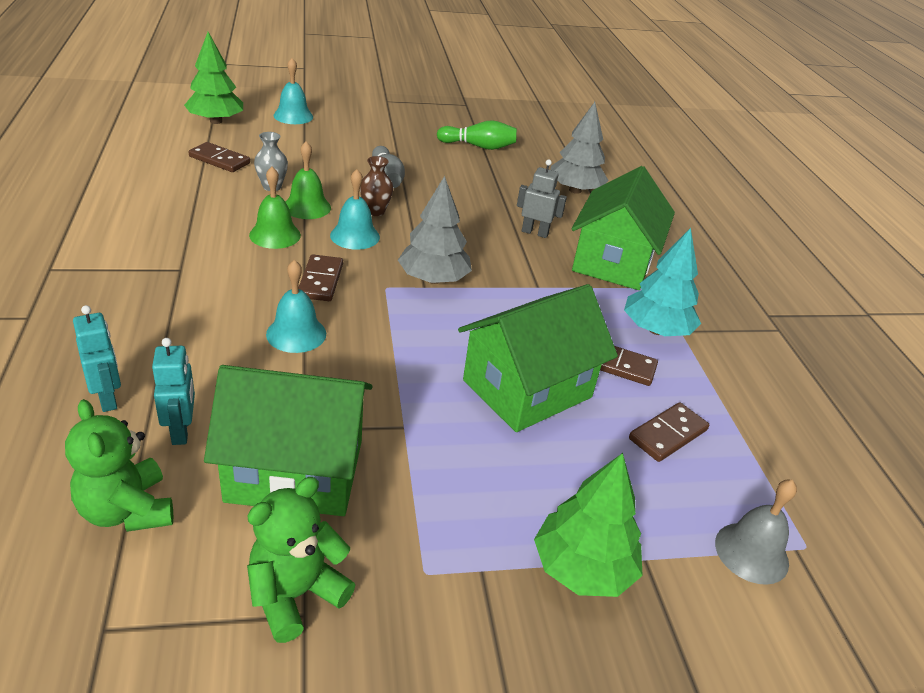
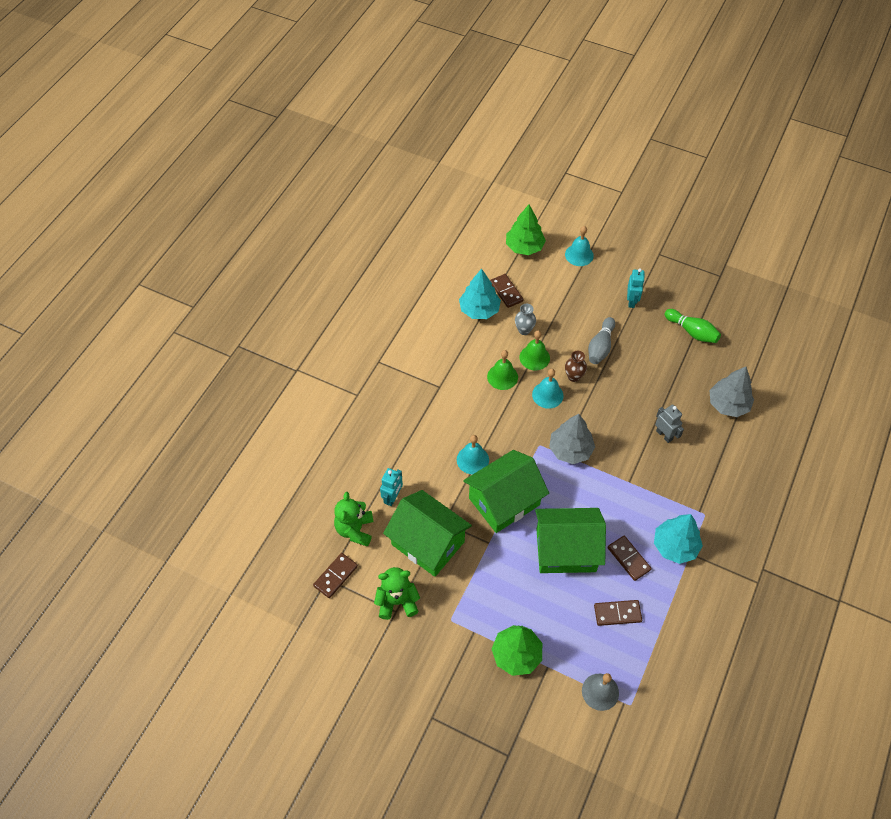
camera: 40 degrees right, 20 degrees up
turquoise robot [73,305,121,412] -> turquoise robot moved to [627,268,645,308]
brown domino [298,255,343,301] -> brown domino moved to [313,553,358,598]
green house [571,166,675,290] -> green house moved to [463,450,549,533]
none -> turquoise tree [459,269,501,319]

